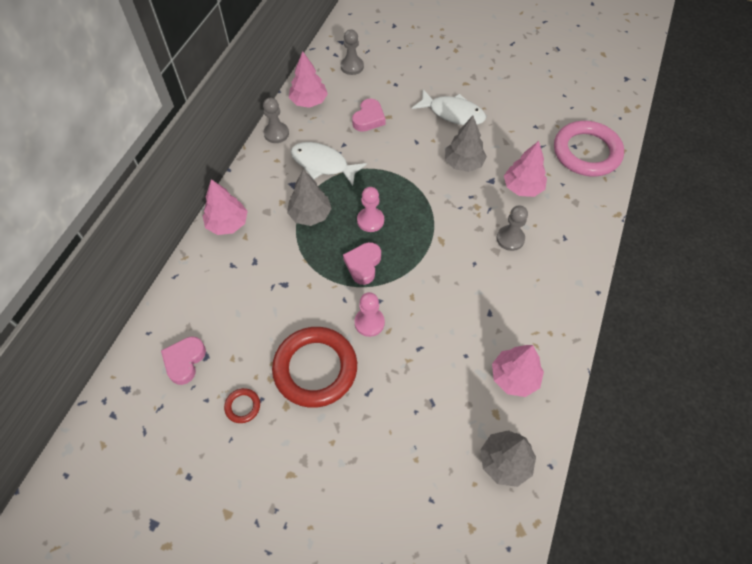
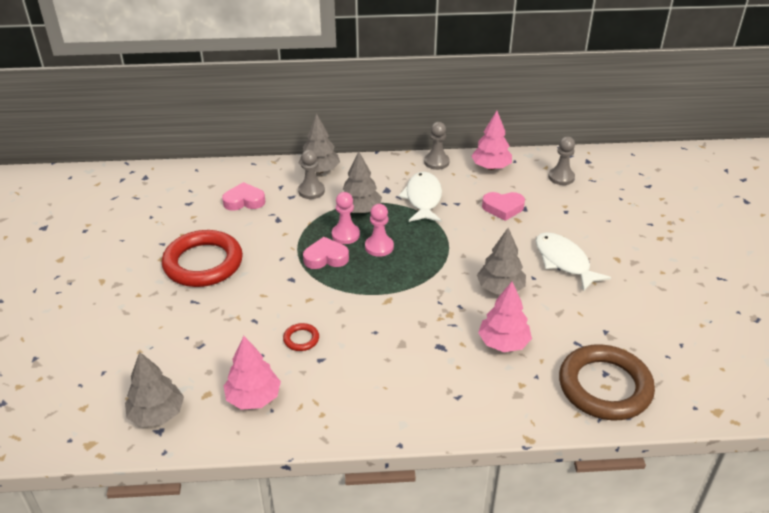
camera: 65 degrees right, 20 degrees down
pink heart [161,336,206,385] -> pink heart moved to [222,182,265,211]
pink tree [203,179,247,235] -> grey tree [299,113,340,173]
red ring [224,388,260,423] -> red ring moved to [283,323,319,351]
pink pawn [355,292,385,337] -> pink pawn moved to [332,192,360,244]
white fish [412,89,486,125] -> white fish turned 150 degrees clockwise [535,232,611,291]
grey pawn [497,206,528,251] -> grey pawn moved to [298,150,325,199]
pink ring [554,121,624,176] -> brown ring [559,344,655,421]

